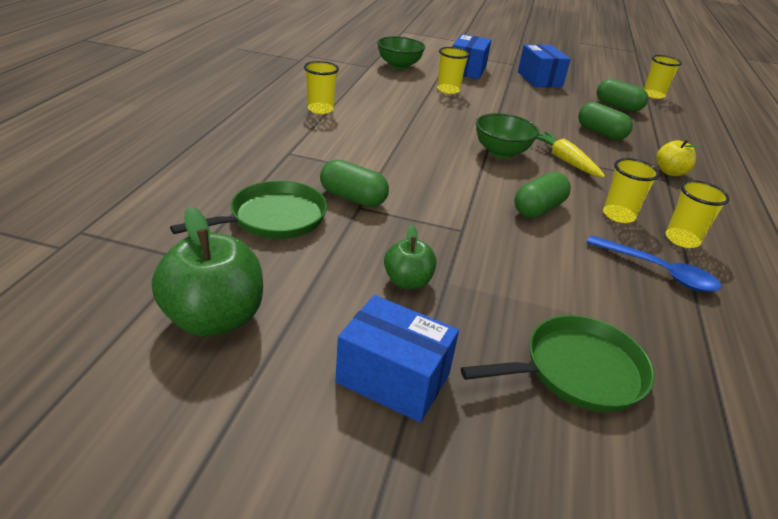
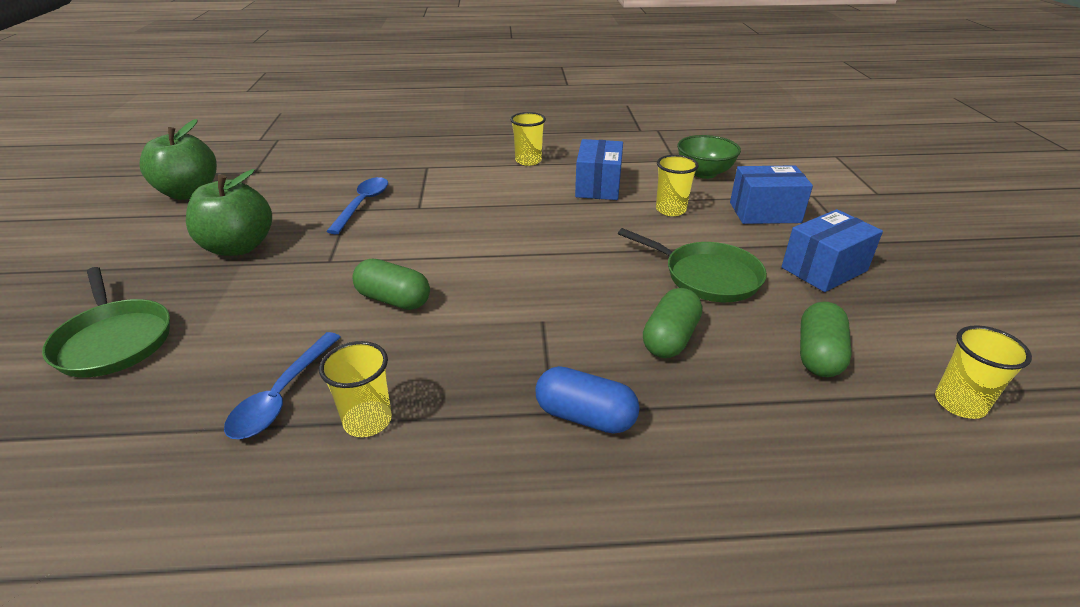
camera: 75 degrees right, 0 degrees up
green pan [170,180,327,239] -> green pan moved to [618,228,767,302]
green capsule [320,159,389,207] -> blue spoon [326,177,388,234]
blue box [335,295,459,422] -> blue box moved to [575,139,623,200]
green apple [384,225,436,289] -> green apple [186,169,272,256], size x1.76
green bowl [476,113,539,159] -> none
yellow carrot [536,131,605,178] -> none
yellow cup [603,158,660,223] -> none
yellow apple [656,140,700,176] -> blue capsule [535,366,640,434]

